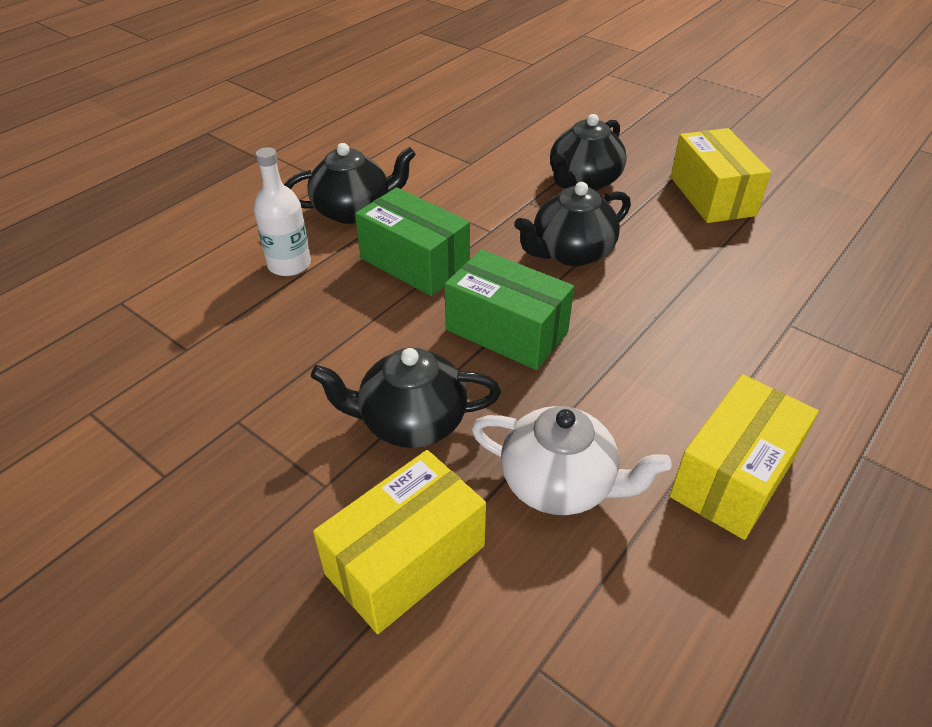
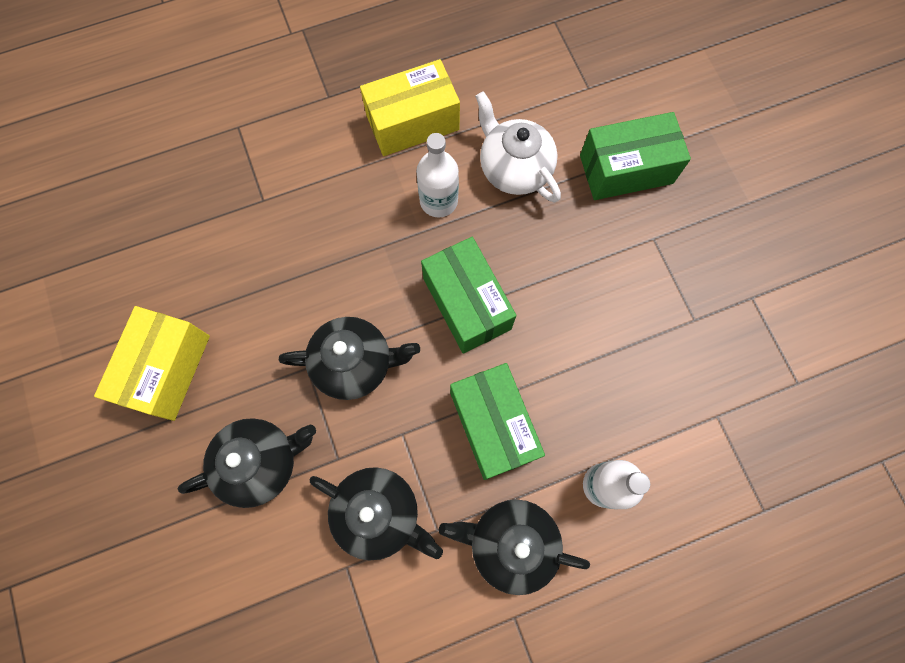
camera: 150 degrees left, 30 degrees up
black teapot [311,347,501,448] -> black teapot moved to [310,467,443,560]
yellow box [313,450,486,634] -> green box [580,112,691,200]
none -> white bottle [416,133,459,218]

